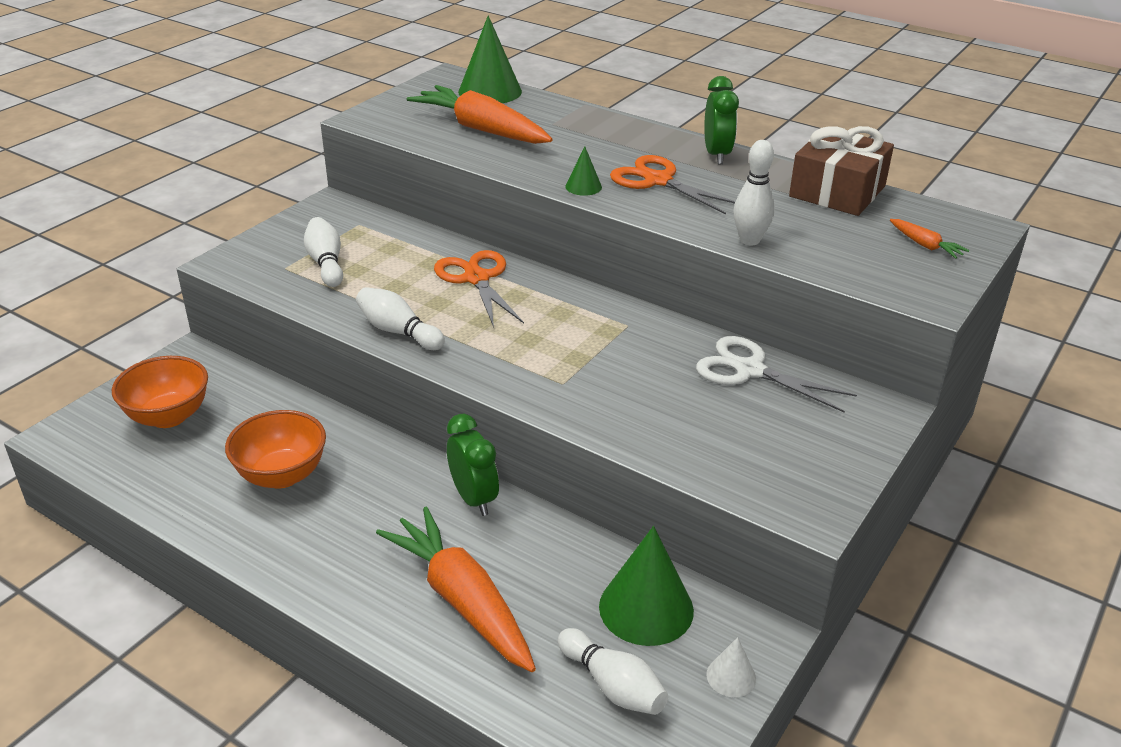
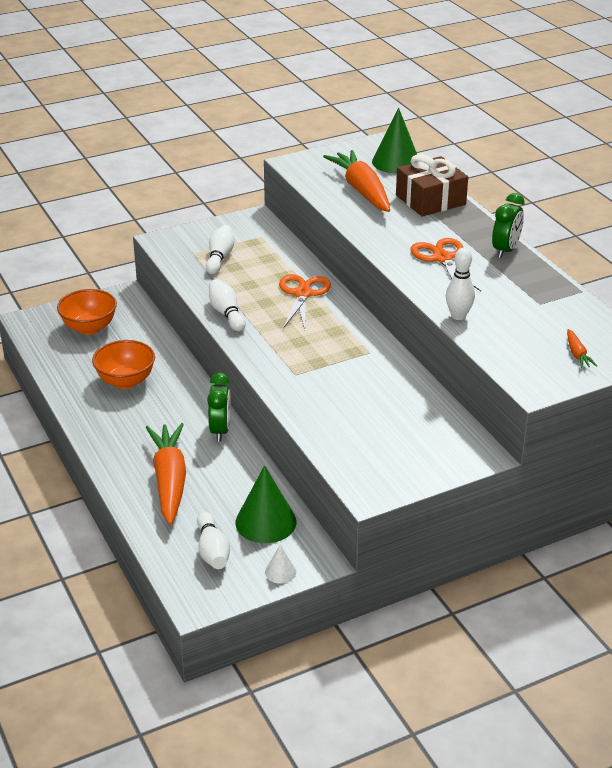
camera: 30 degrees right, 0 degrees up
green cone [565,146,602,196] -> none
white scissors [696,336,857,413] -> none
brown gift [789,126,894,216] -> brown gift moved to [396,154,468,217]

